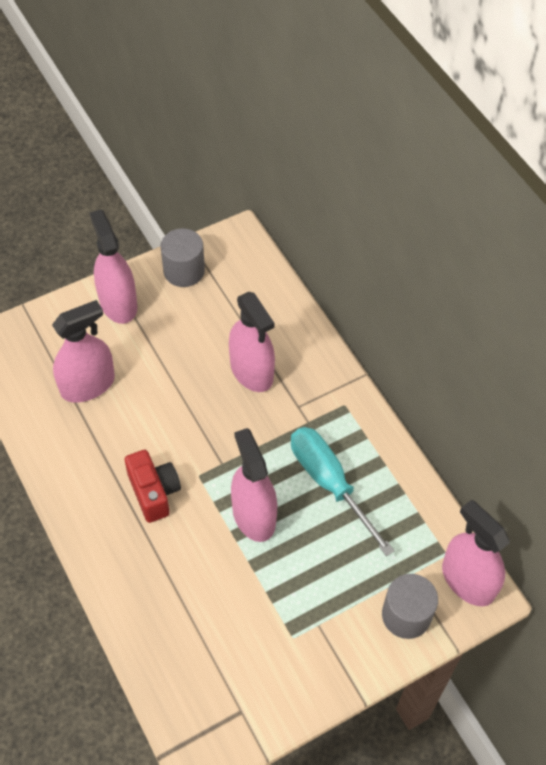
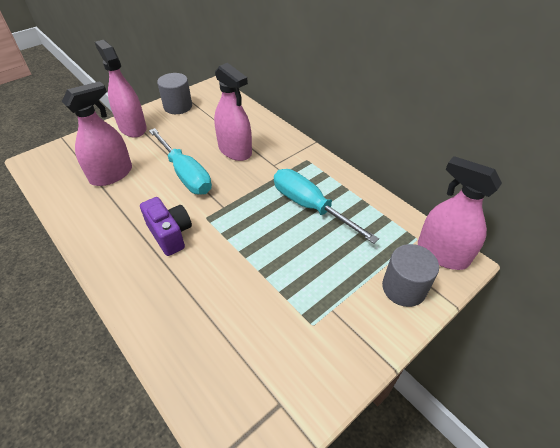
camera: 10 degrees left, 10 degrees down
red camera [125,450,181,523] -> purple camera [140,197,192,256]
pink spray bottle [231,428,277,542] -> none
none -> turquoise screwdriver [149,128,212,194]

